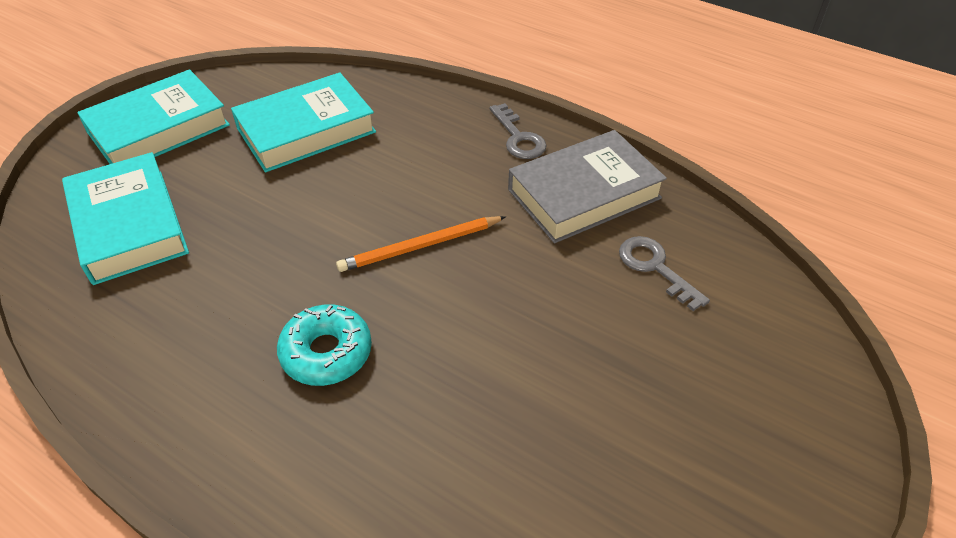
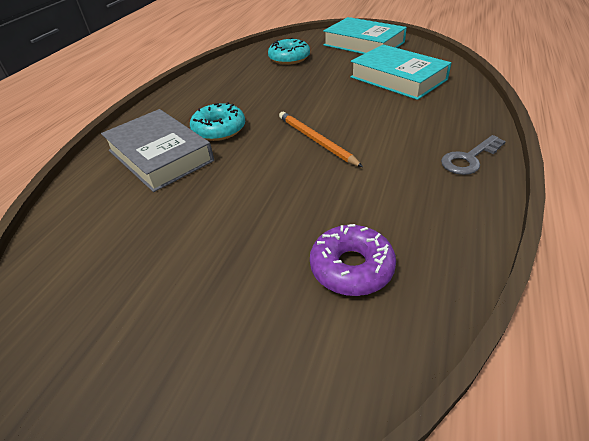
camera: 80 degrees right, 5 degrees down
turquoise book [62,152,189,285] -> turquoise donut [268,38,310,65]
grey book [508,130,667,243] -> grey book moved to [101,109,214,192]
grey key [619,236,710,311] -> purple donut [310,224,396,296]

